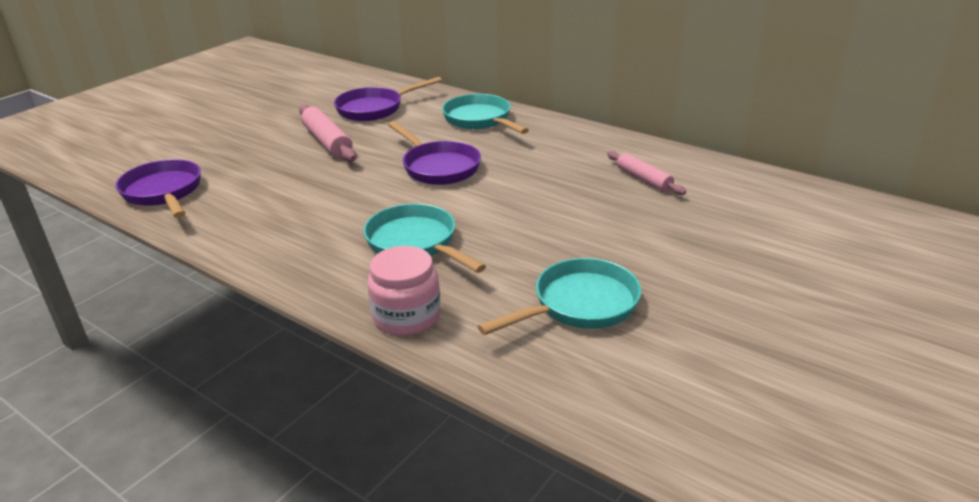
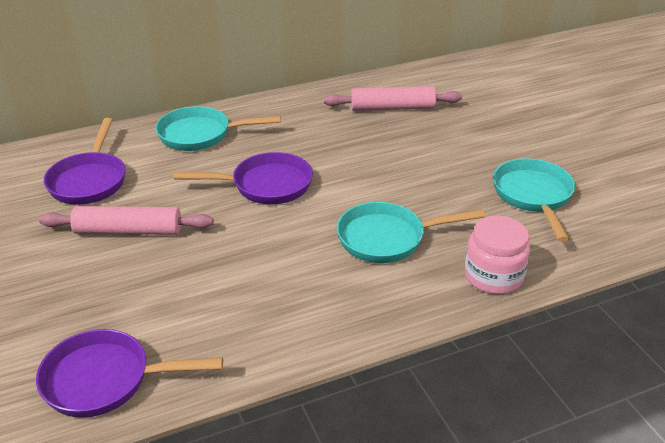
camera: 60 degrees left, 5 degrees up
pink rolling pin [607,151,686,195] -> pink rolling pin [324,86,462,111], size x1.52

